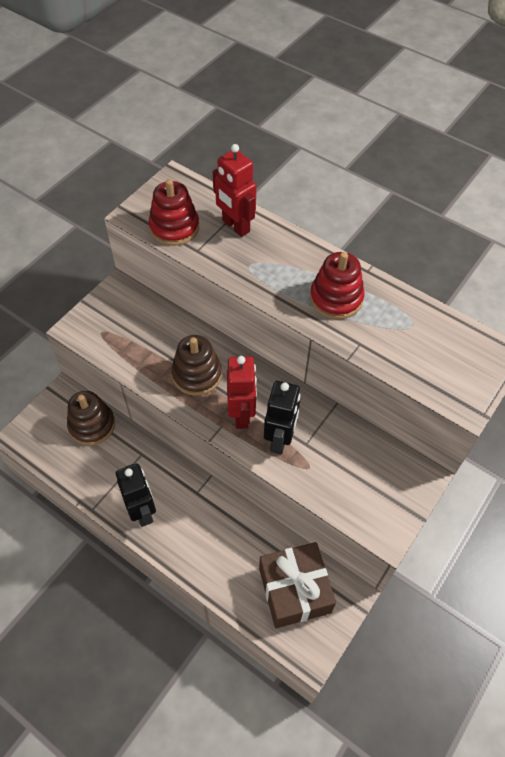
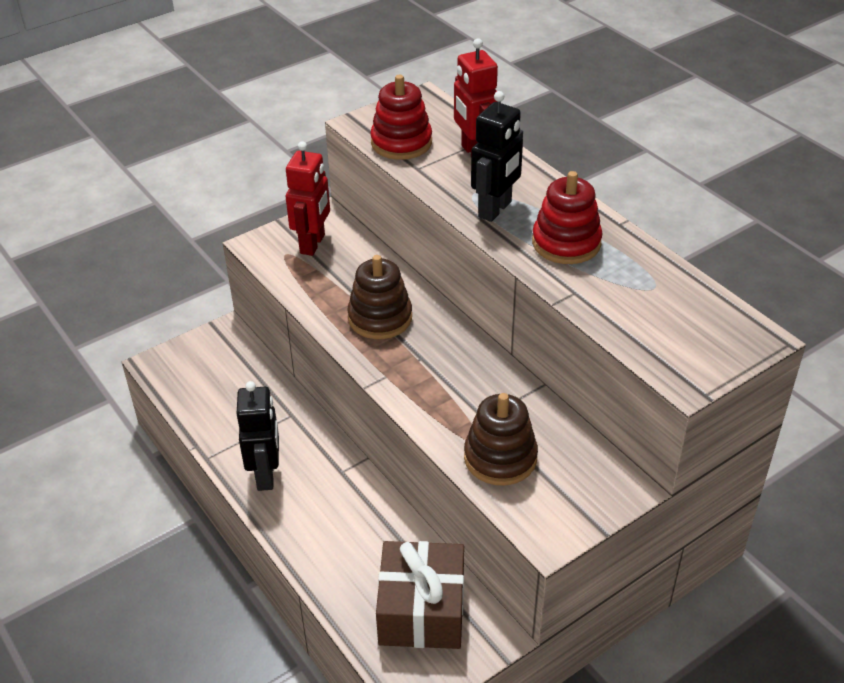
camera: 20 degrees right, 15 degrees down
brown stacking toy [67,391,115,445] -> brown stacking toy moved to [464,393,538,486]
red robot [227,356,257,429] -> red robot moved to [286,141,330,256]
black robot [264,381,300,454] -> black robot moved to [471,91,523,222]

